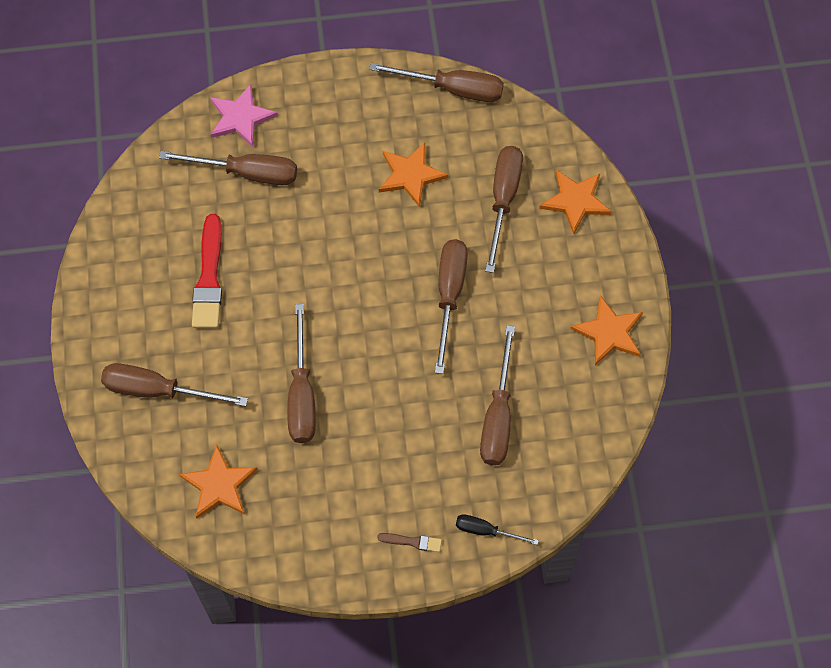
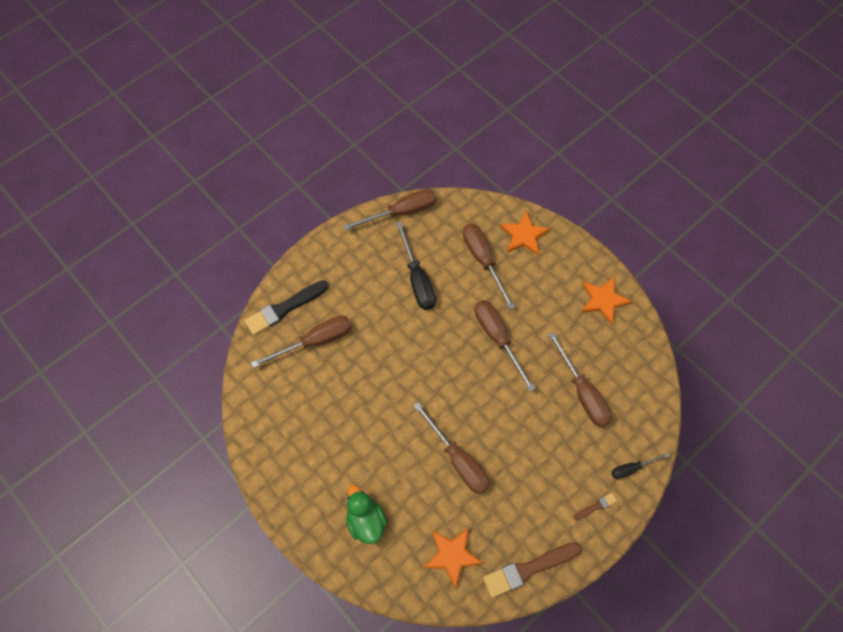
camera: 35 degrees left, 0 degrees up
brown screwdriver [101,363,248,406] -> green duck [346,485,387,544]
red brush [192,214,222,328] -> none
pink star [210,84,278,147] -> black brush [245,281,329,335]
orange star [379,143,448,208] -> black screwdriver [396,222,436,310]
none -> brown brush [483,542,582,598]

